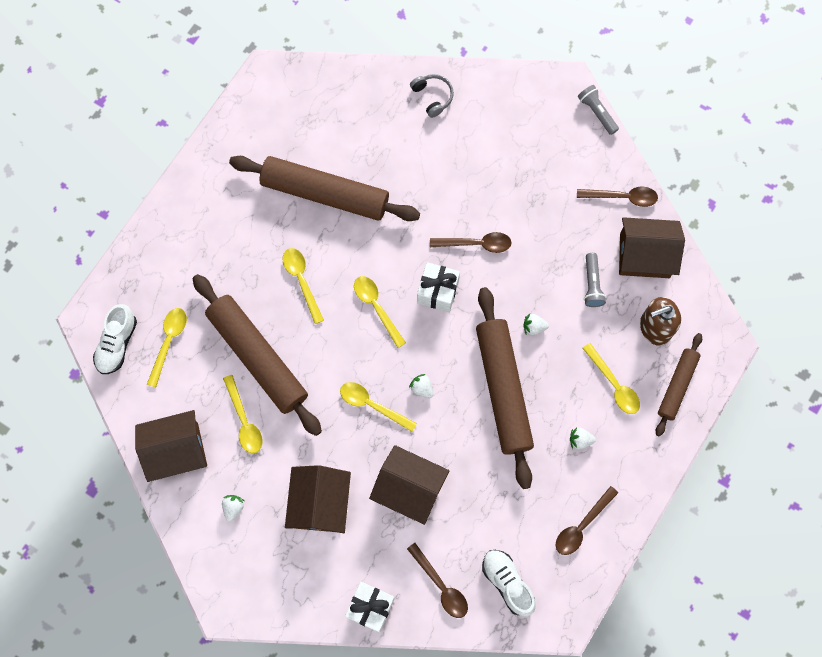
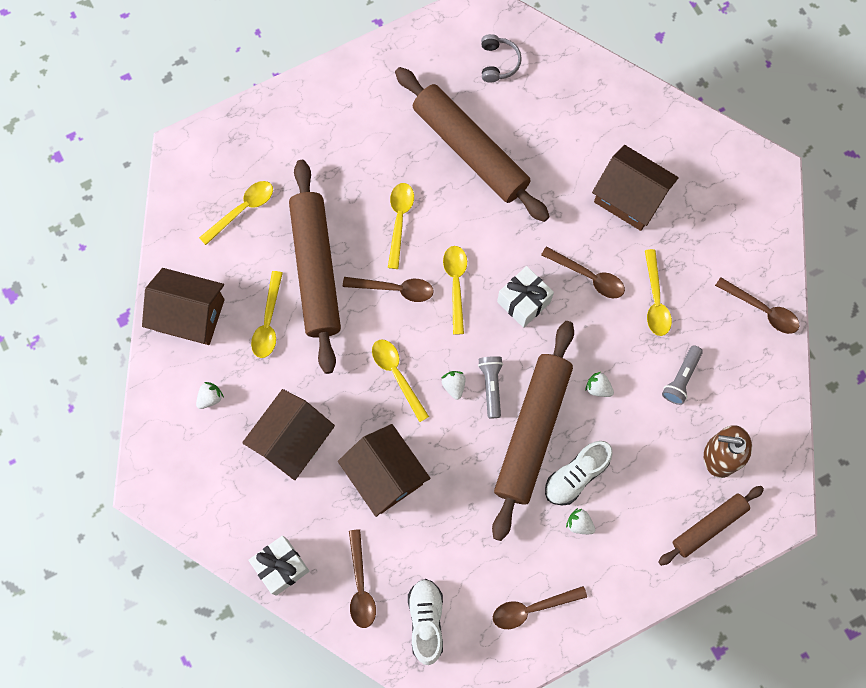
camera: 30 degrees right, 0 degrees up
white shoe [93,304,137,374] -> white shoe moved to [545,441,613,506]
grey headphones [410,74,454,118] -> grey headphones moved to [481,34,522,83]
grey flashlight [578,85,619,135] -> grey flashlight moved to [478,356,503,418]
yellow spoon [582,343,640,414] -> yellow spoon moved to [645,249,672,336]
brown house [619,217,685,278] -> brown house moved to [592,145,679,231]
none -> brown spoon [343,277,434,302]

